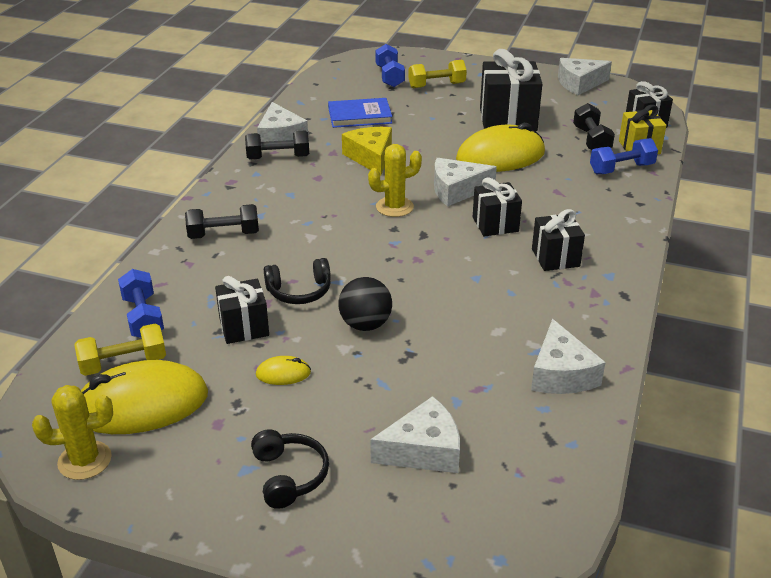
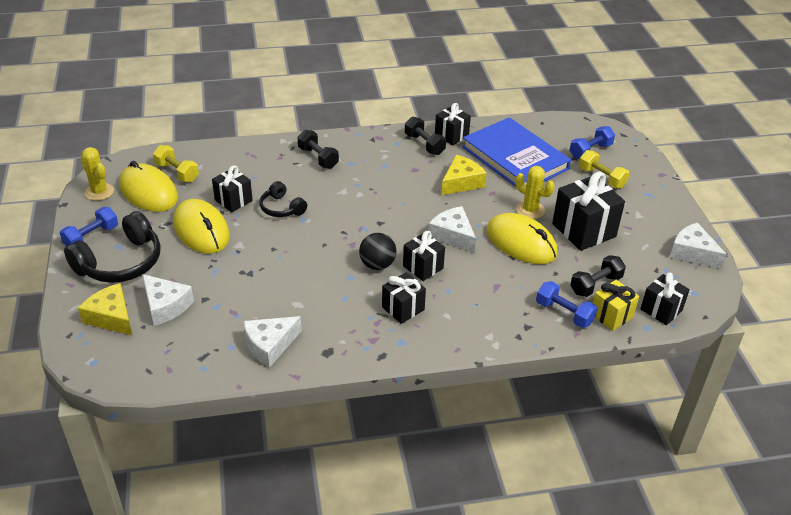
camera: 60 degrees right, 5 degrees up
blue dumbbell [118,269,164,338] -> blue dumbbell moved to [60,207,118,246]
black headphones [251,429,329,509] -> black headphones [64,211,161,283], size x1.78
yellow mouse [256,356,311,385] -> yellow mouse [173,199,230,254], size x2.31
white cheese [257,102,308,142] -> black gift [435,103,471,145]
blue book [328,98,392,128] -> blue book [462,117,571,187], size x1.85
black ball [338,277,392,331] -> black ball moved to [359,233,396,270]
yellow cactus [368,144,422,217] -> yellow cactus moved to [516,166,555,219]
none -> yellow cheese [78,283,133,336]

